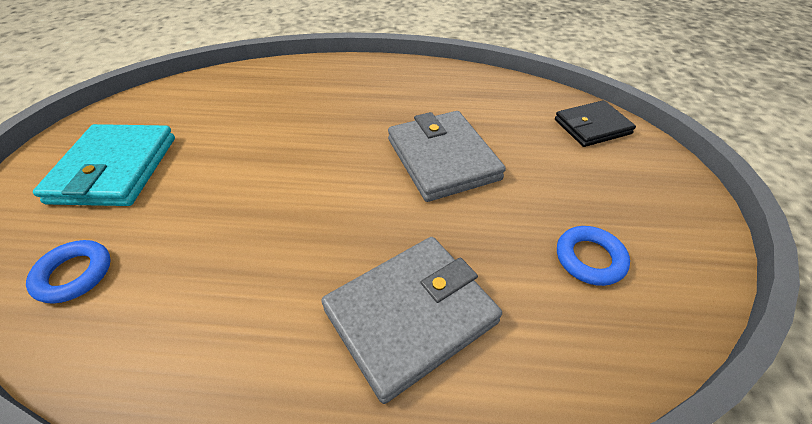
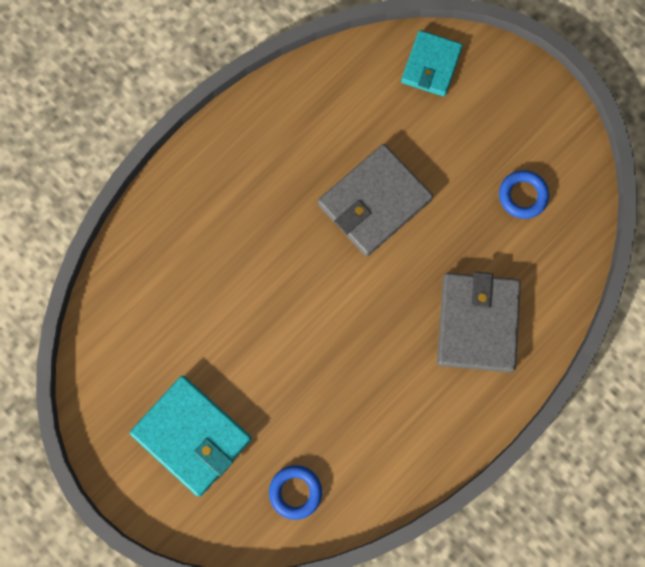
camera: 50 degrees left, 30 degrees up
grey wallet [388,111,506,202] -> grey wallet turned 60 degrees counterclockwise [318,144,433,256]
black wallet [555,100,636,147] -> turquoise wallet [401,30,463,97]

